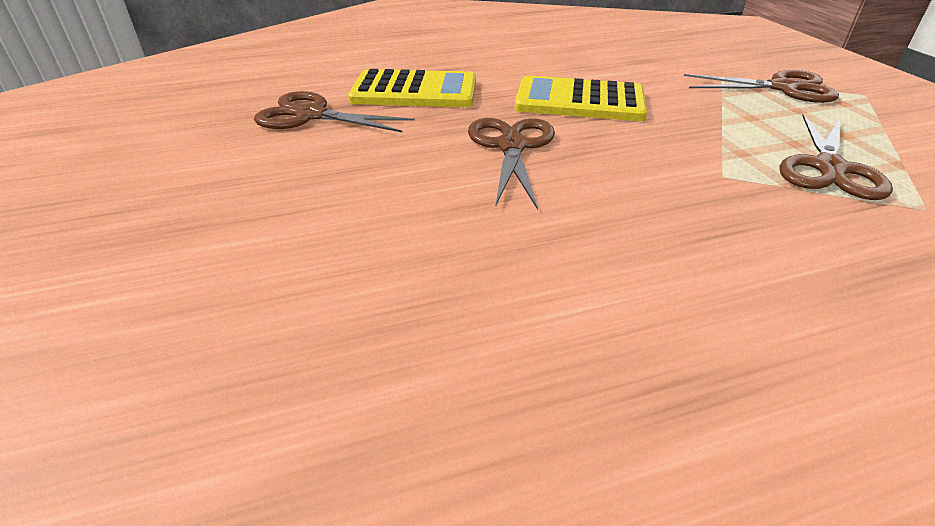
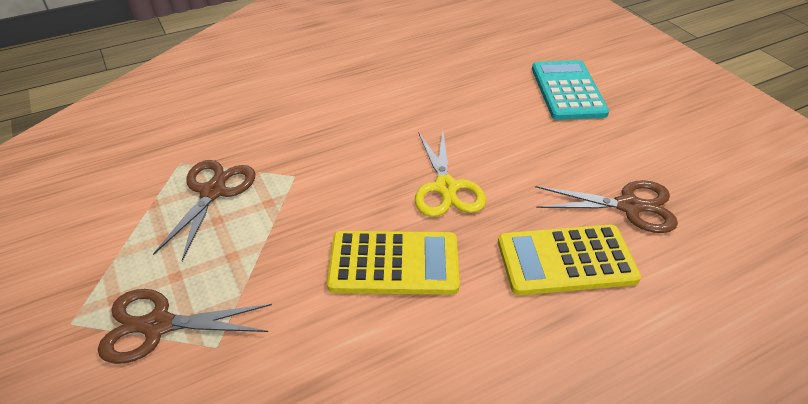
camera: 170 degrees right, 5 degrees up
brown scissors [468,118,555,210] -> yellow scissors [415,131,486,217]
none -> turquoise calculator [532,60,609,120]

